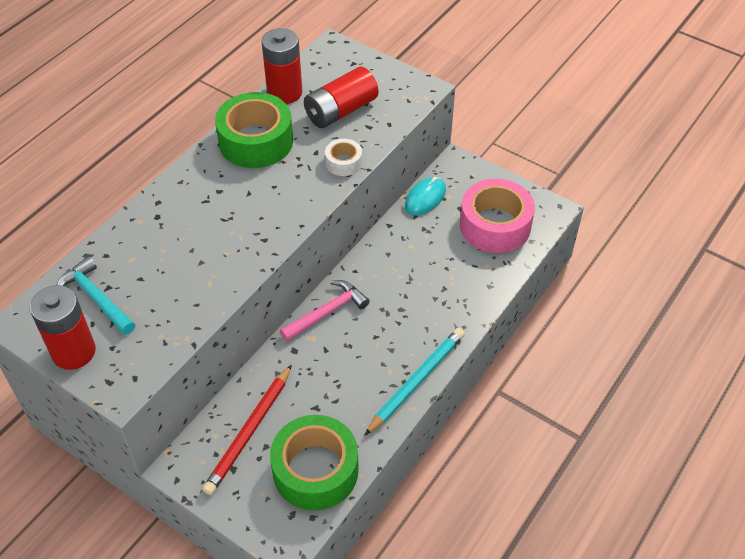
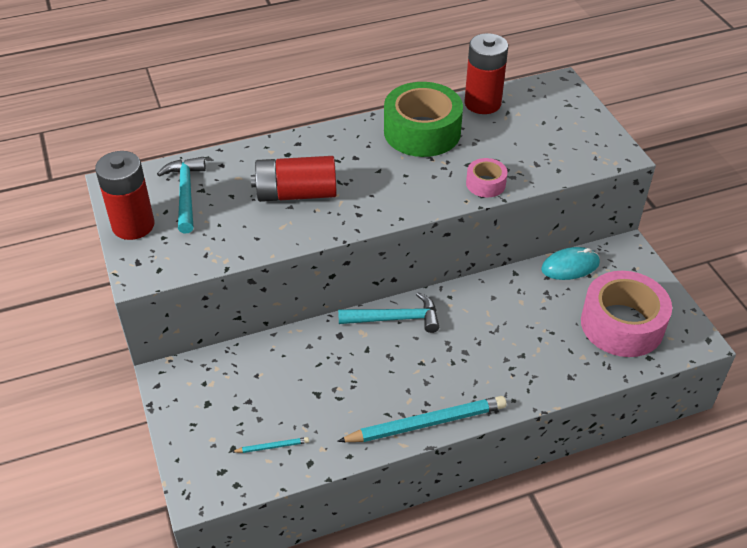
camera: 35 degrees right, 5 degrees down
red pencil [202,364,292,495] -> none
green tape [270,415,358,510] -> turquoise pencil [232,437,309,453]
pink hammer [280,280,370,342] -> turquoise hammer [338,292,439,333]
red battery [304,67,378,128] -> red battery moved to [251,156,337,202]
white tape [325,139,362,176] -> pink tape [466,158,508,197]

